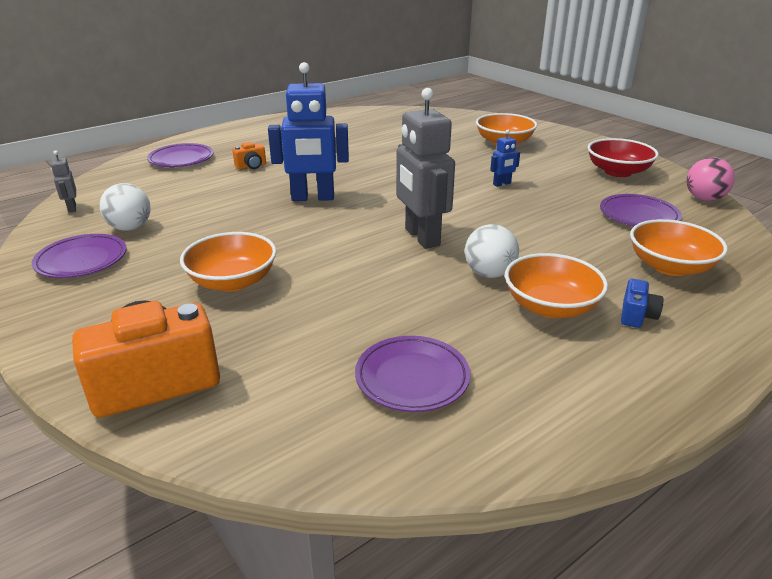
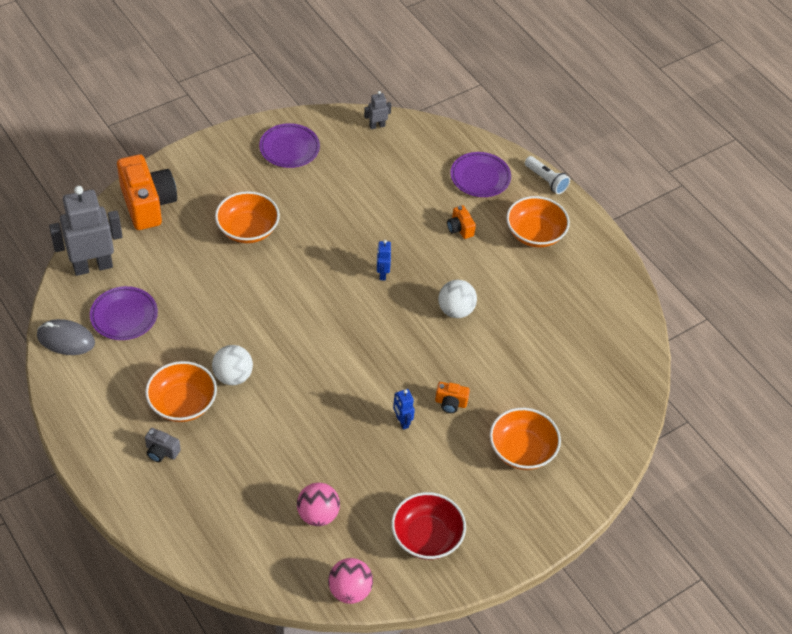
camera: 90 degrees right, 20 degrees up
white ball [100,183,151,231] -> white ball moved to [438,280,477,318]
blue robot [268,62,349,201] -> blue robot [377,240,391,280], size x0.45
grey robot [396,88,455,249] -> grey robot moved to [49,186,123,276]
purple plate [600,194,682,226] -> pink ball [297,483,340,526]
blue camera [621,279,664,328] -> grey camera [145,428,181,462]
orange bowl [630,219,728,276] -> orange bowl moved to [506,196,570,247]
none -> grey mouse [37,319,95,355]
none -> orange camera [435,382,470,413]
none -> white flashlight [525,156,570,194]

